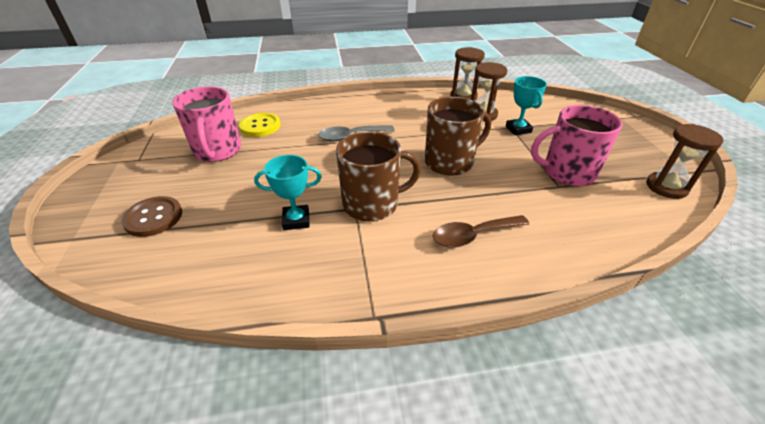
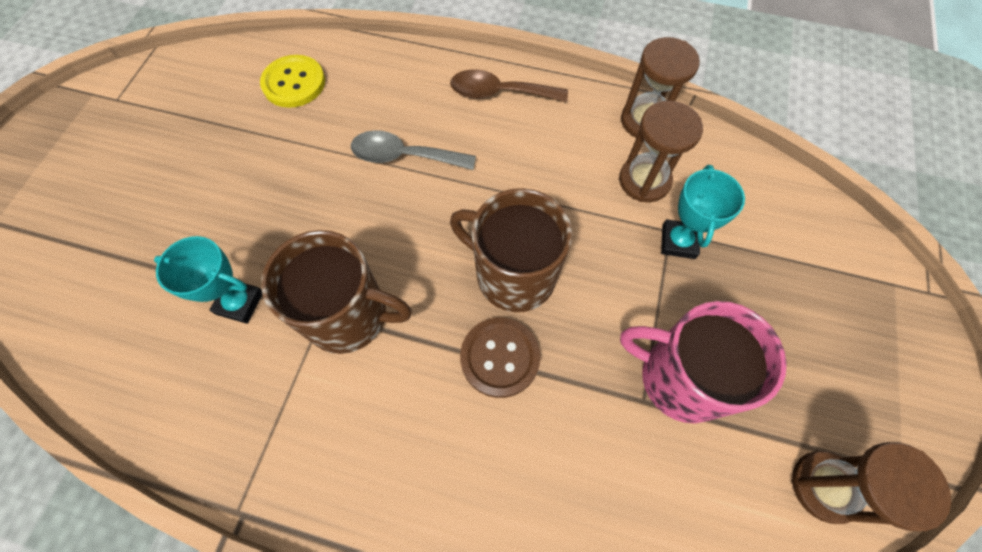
camera: 25 degrees right, 25 degrees up
brown button [121,196,182,237] -> brown button moved to [460,318,540,398]
pink mug [172,86,241,162] -> none
brown mug [425,97,491,176] -> brown mug turned 150 degrees counterclockwise [450,188,572,312]
brown spoon [433,215,529,248] -> brown spoon moved to [450,69,568,102]

